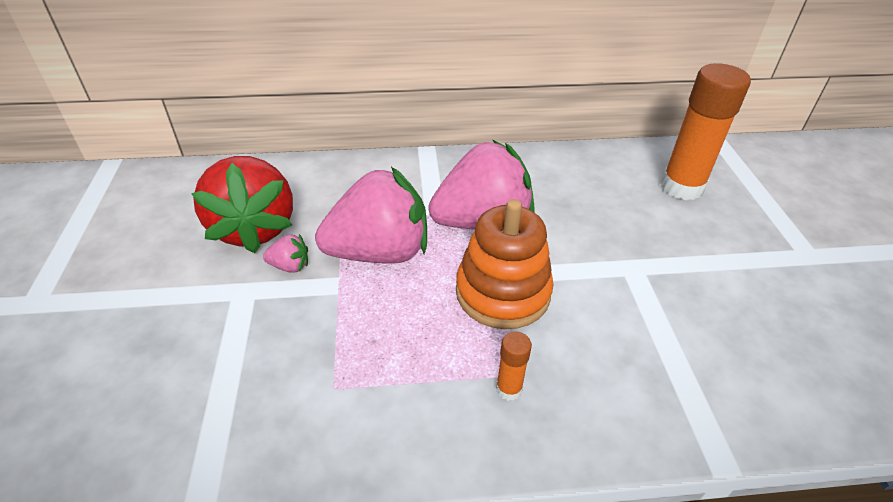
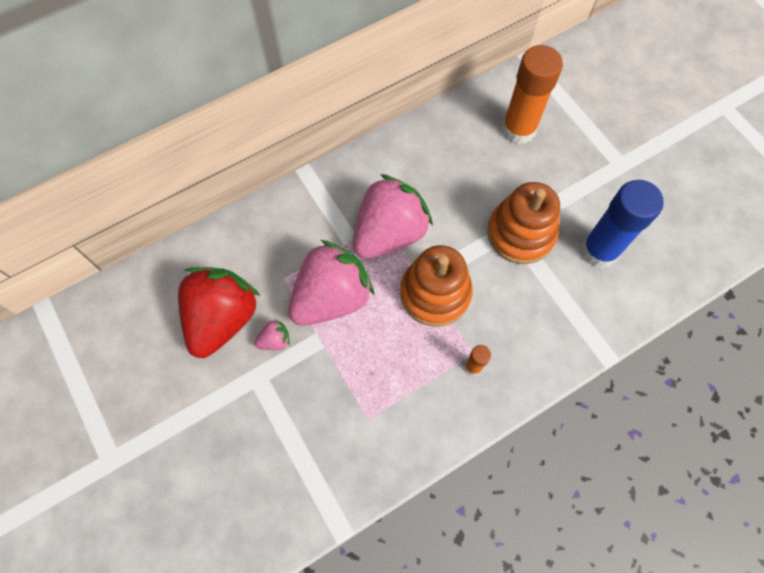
camera: 25 degrees left, 25 degrees up
red strawberry [191,156,293,253] -> red strawberry turned 120 degrees counterclockwise [178,267,260,358]
none -> orange stacking toy [487,182,560,264]
none -> blue glue stick [581,180,664,268]

